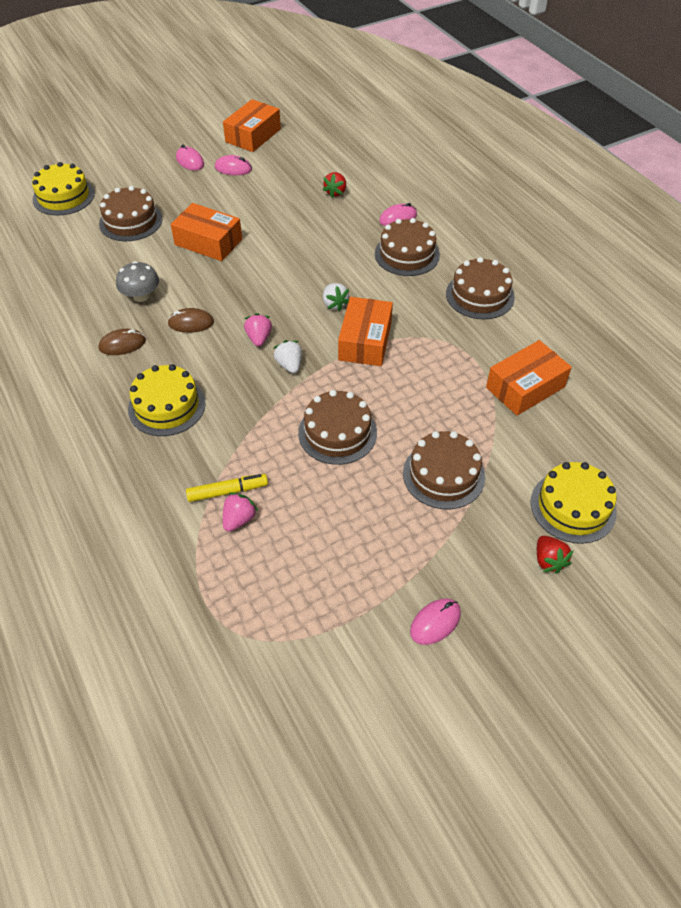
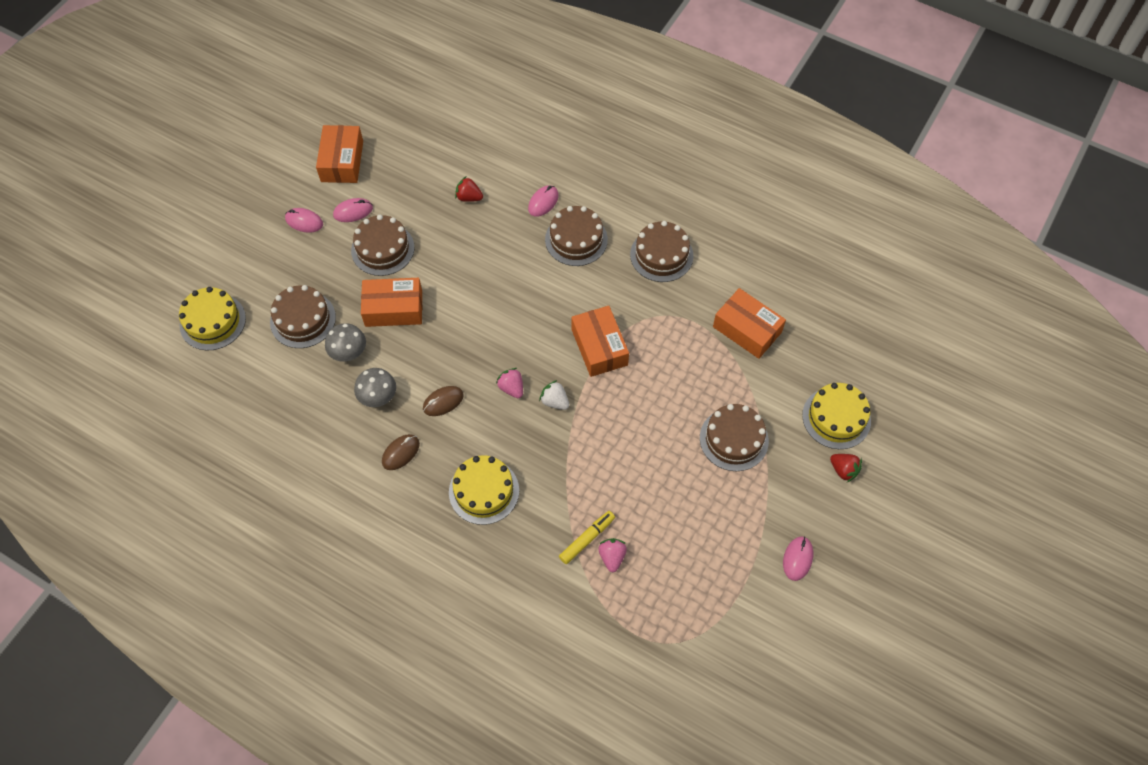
camera: 30 degrees left, 10 degrees up
brown cake [298,390,377,465] -> brown cake moved to [351,215,415,276]
red strawberry [323,172,346,198] -> red strawberry turned 120 degrees clockwise [455,176,483,202]
white strawberry [323,283,349,311] -> none
orange box [486,340,572,416] -> orange box turned 75 degrees counterclockwise [713,288,786,359]
none -> grey mushroom [325,323,366,362]

